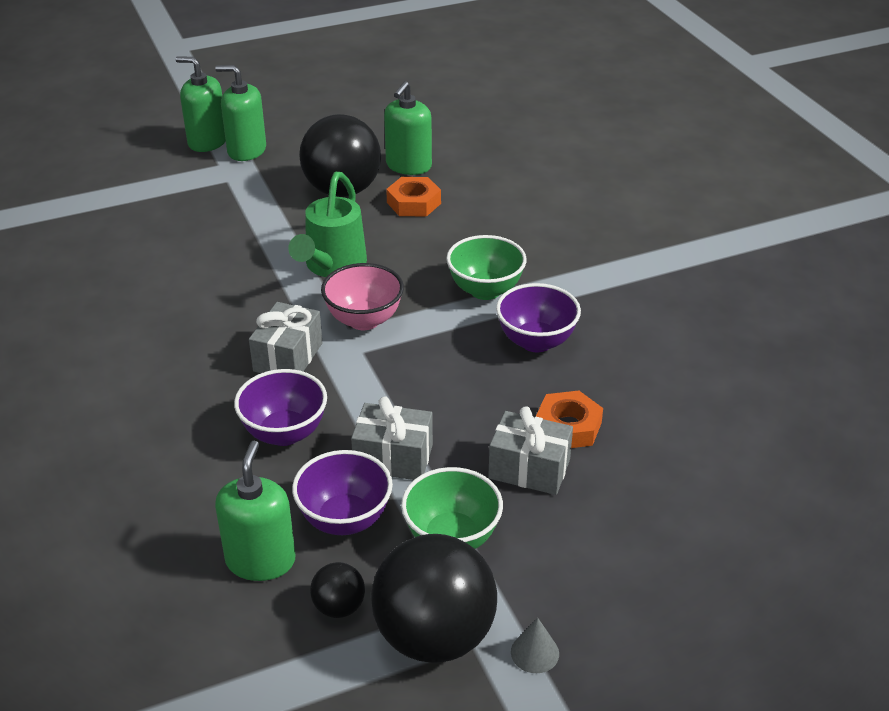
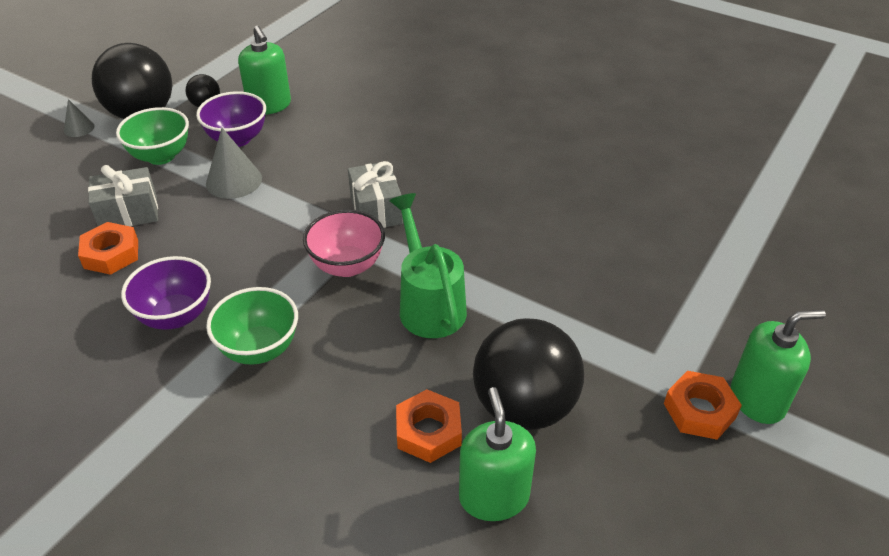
camera: 145 degrees right, 5 degrees up
green soap dispenser [215,65,266,161] -> orange nut [664,371,742,440]
purple bowl [234,369,327,446] -> none
grey gift [351,396,433,480] -> grey cone [206,128,262,199]

